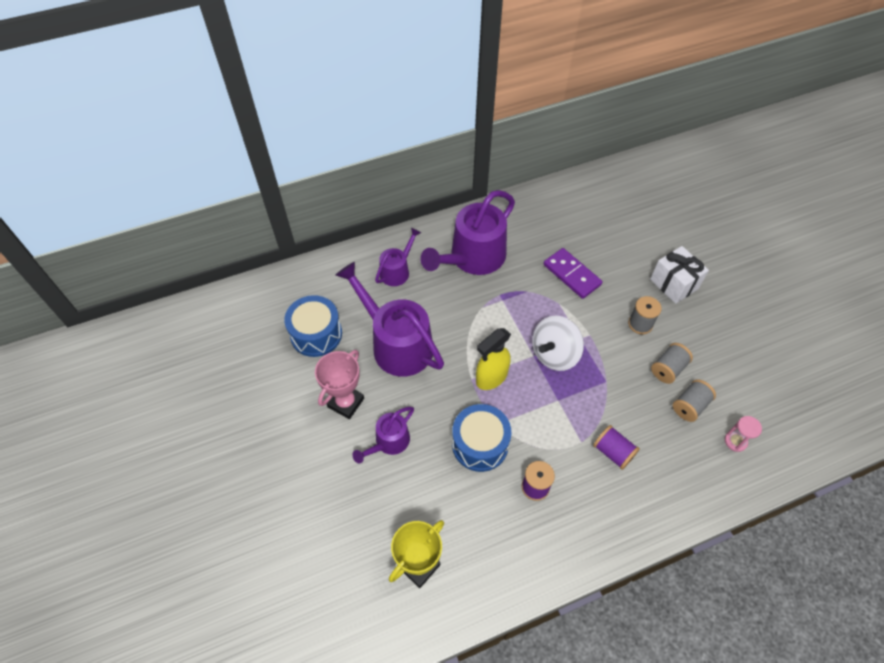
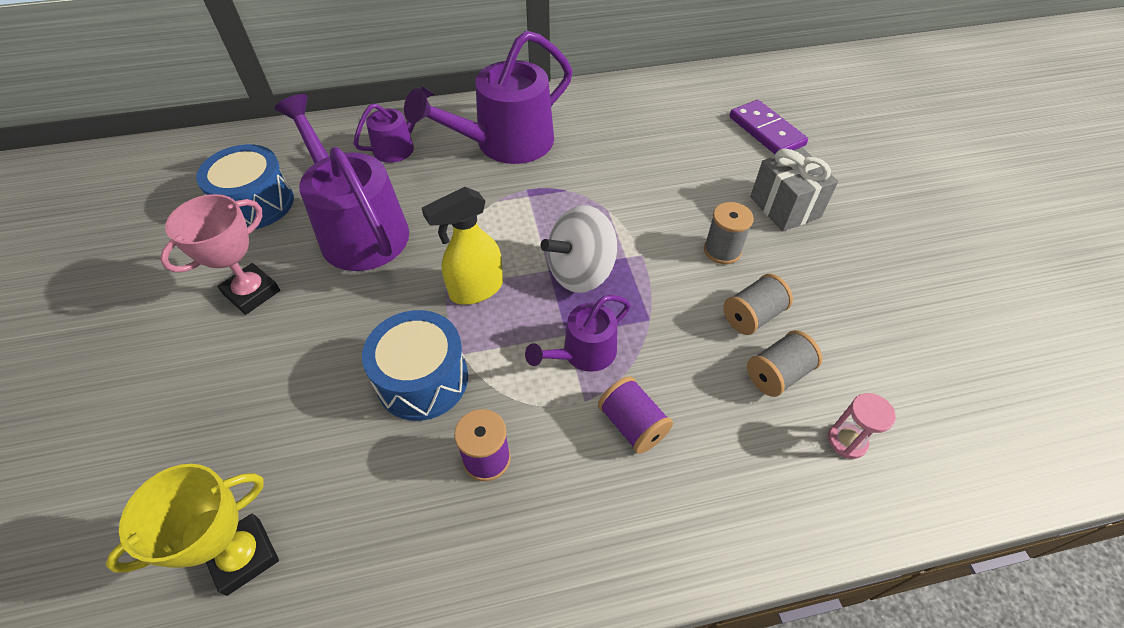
camera: 10 degrees right, 5 degrees down
purple watering can [352,407,414,464] -> purple watering can moved to [525,295,631,372]
purple domino [544,248,602,299] -> purple domino moved to [729,100,808,154]
white gift [650,246,709,304] -> grey gift [750,148,838,231]

